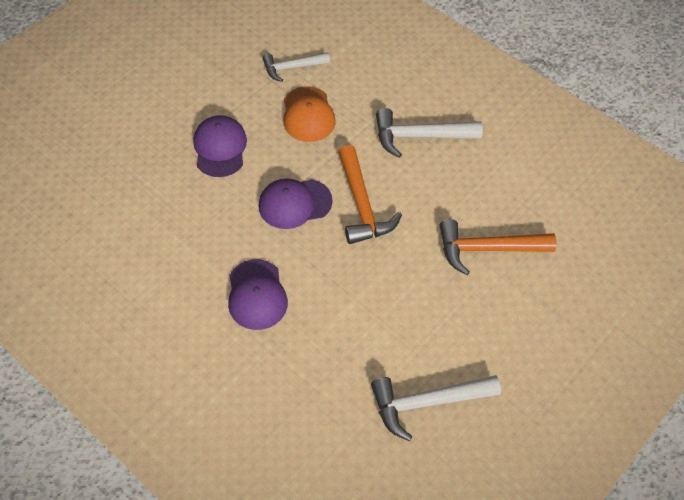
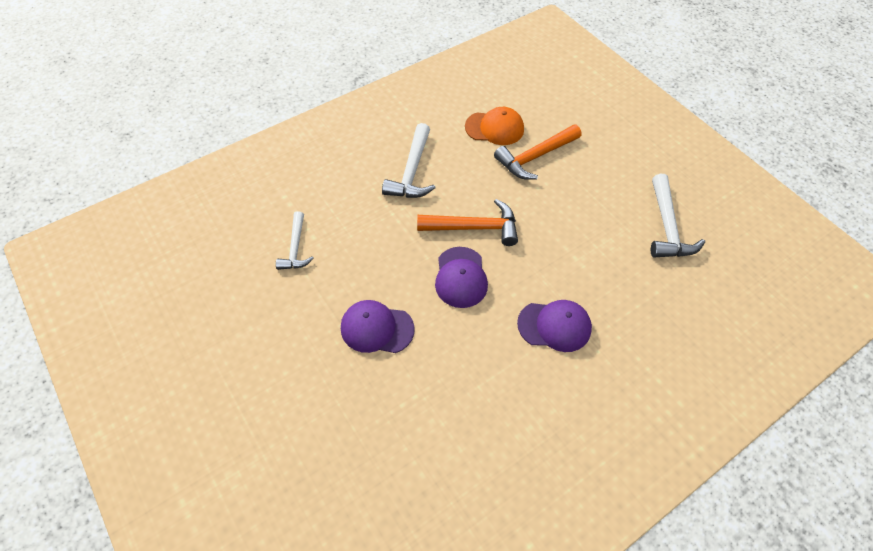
camera: 75 degrees left, 0 degrees up
orange cap [283,87,335,142] -> orange cap moved to [465,107,524,145]
orange hammer [440,219,556,275] -> orange hammer turned 45 degrees clockwise [494,124,581,180]

